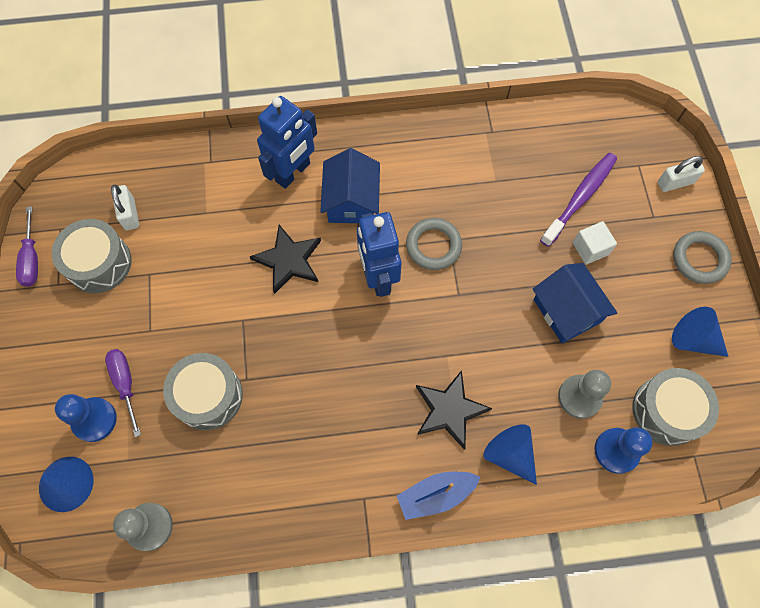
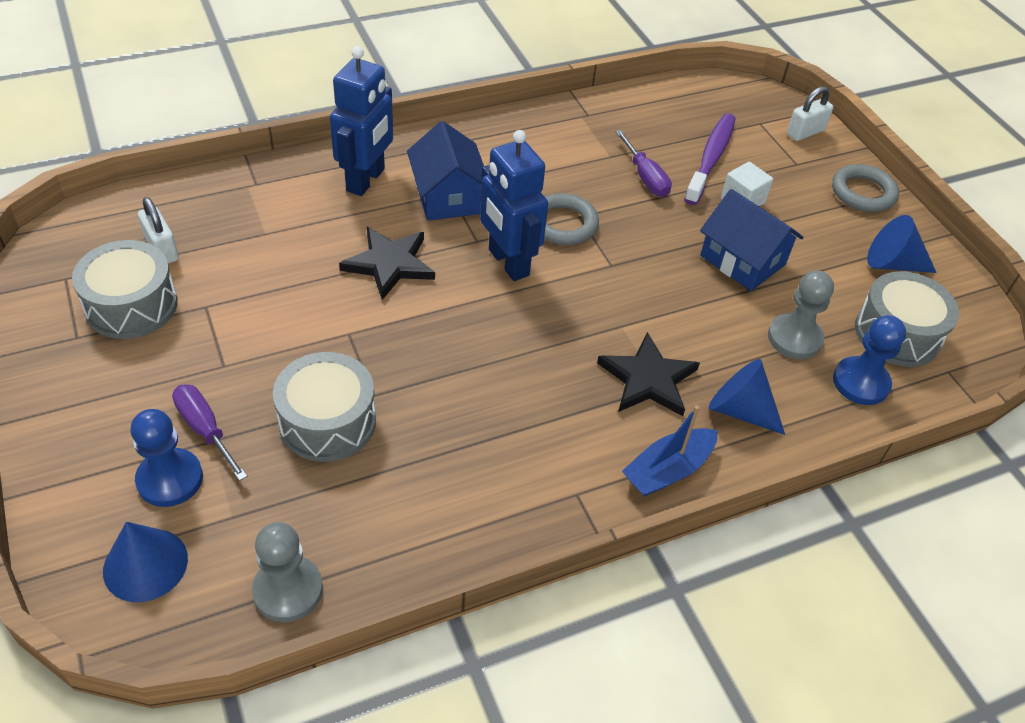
camera: 20 degrees left, 20 degrees down
purple screwdriver [16,206,38,287] -> purple screwdriver moved to [615,130,672,197]

